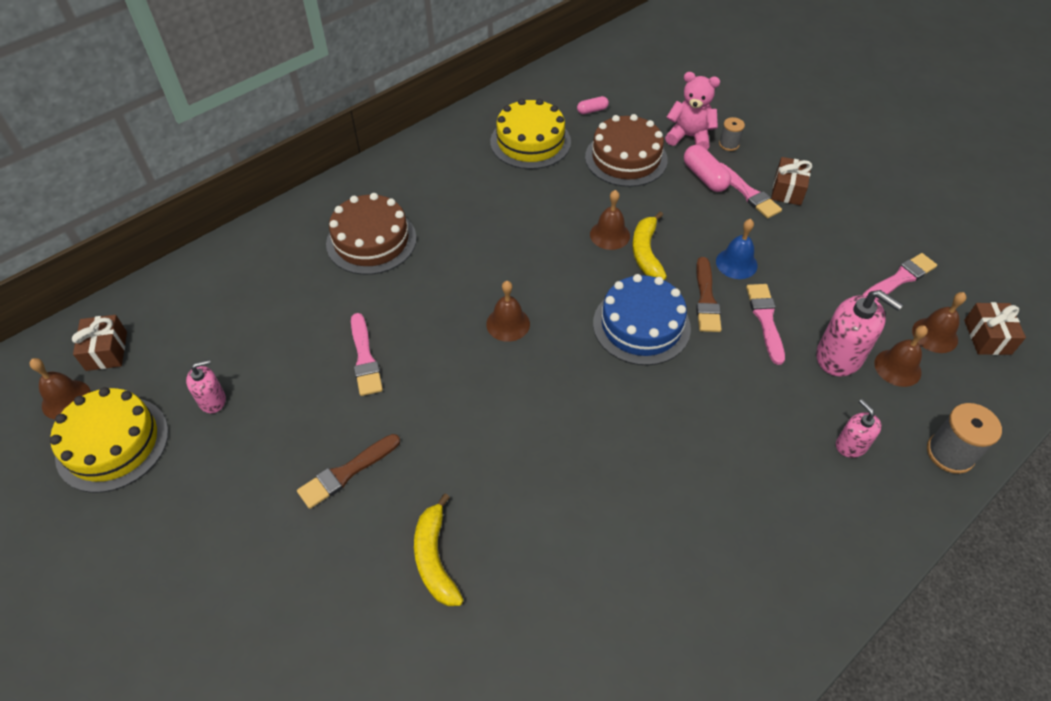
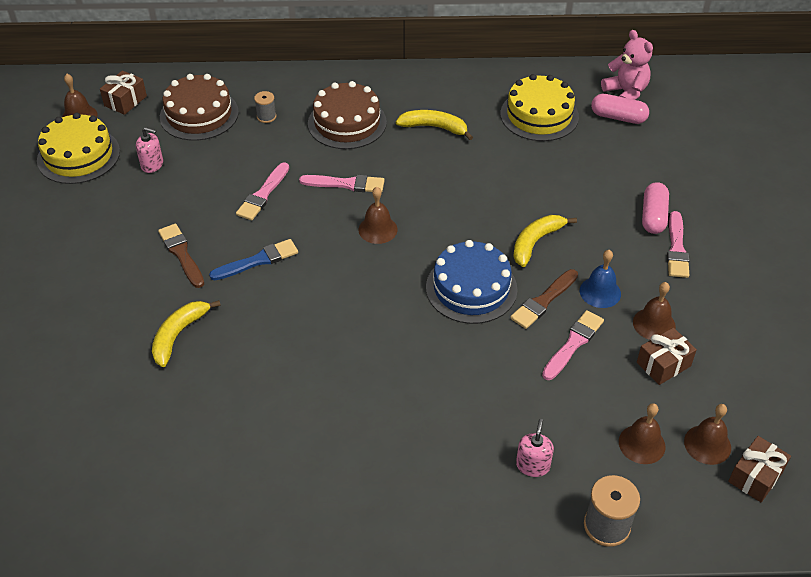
camera: 40 degrees right, 5 degrees down
brown brush [297,434,400,509] -> brown brush turned 60 degrees clockwise [158,224,204,288]
pink capsule [577,96,609,114] -> pink capsule [591,94,649,124], size x1.72
brown cake [585,114,668,187] -> brown cake moved to [160,74,239,141]
brown bell [590,190,630,250] -> brown bell moved to [633,282,676,340]
pink teddy bear [665,72,720,150] -> pink teddy bear moved to [601,30,653,100]
grey spool [719,117,745,151] -> grey spool moved to [254,91,276,123]
brown gift [771,157,812,206] -> brown gift moved to [637,328,697,385]
pink soap dispenser [816,290,903,376] -> none
pink brush [863,253,937,300] -> pink brush moved to [299,175,385,192]
none -> blue brush [209,239,298,281]
none -> yellow banana [396,110,473,140]

